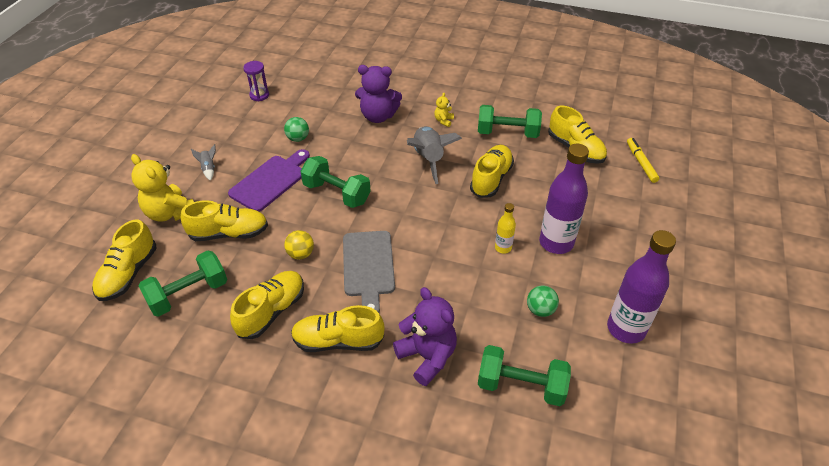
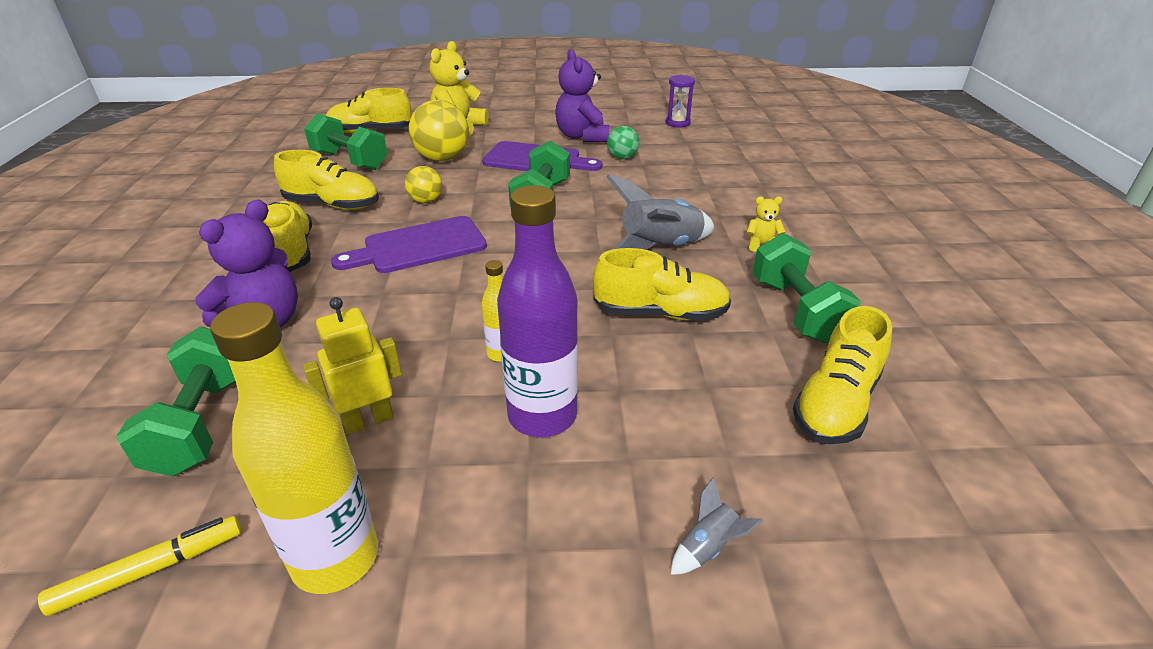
camera: 70 degrees right, 10 degrees down
yellow shoe [181,200,268,241] -> yellow ball [409,100,469,162]
grey rocket [191,144,216,181] -> grey rocket moved to [671,477,763,575]
grey cutting board [343,231,395,313] -> purple cutting board [331,216,487,273]
purple teddy bear [355,65,402,123] -> purple teddy bear moved to [555,49,609,142]
green ball [527,285,559,317] -> yellow robot [303,297,402,434]
purple bottle [607,230,676,344] -> yellow bottle [210,302,378,594]
yellow marker [627,138,659,183] -> yellow marker moved to [38,516,241,616]

